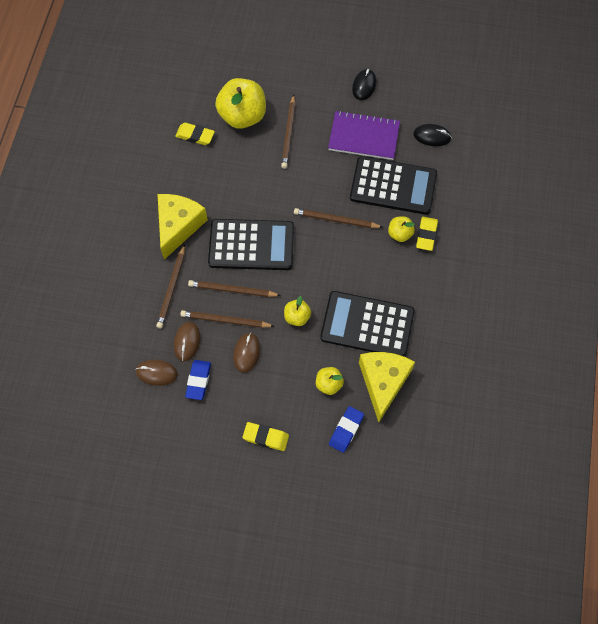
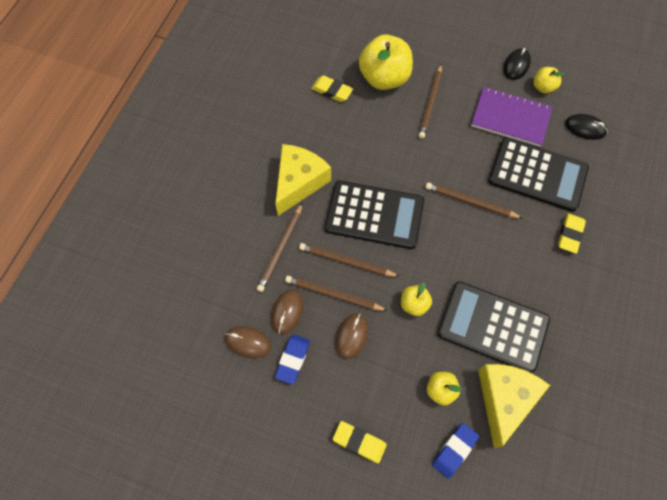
camera: 10 degrees right, 0 degrees up
yellow apple [388,216,415,242] -> yellow apple moved to [533,67,564,94]

